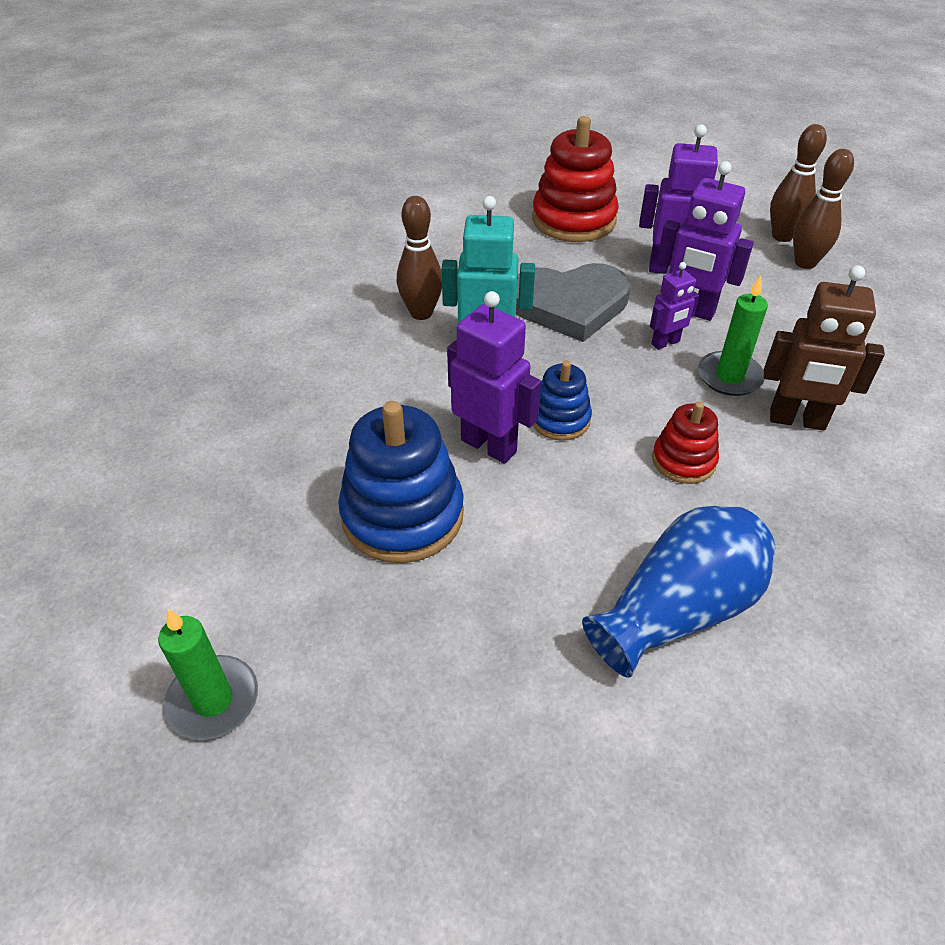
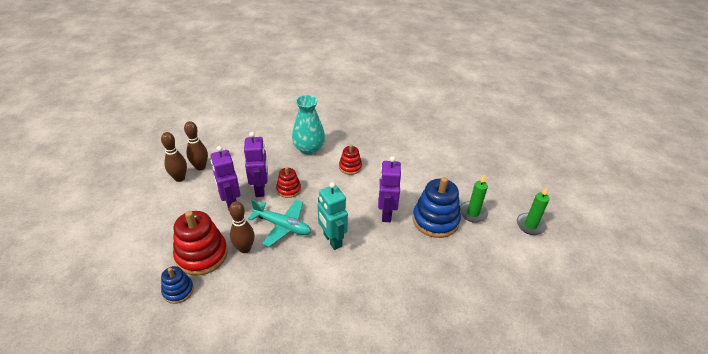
camera: 125 degrees left, 5 degrees down
brown bowling pin [397,196,442,320] -> brown bowling pin moved to [229,201,255,253]
grey heart [516,263,630,342] -> turquoise plane [248,199,311,247]
blue stacking toy [532,360,592,441] -> blue stacking toy moved to [161,266,194,304]
blue vase [582,506,775,678] -> none
purple robot [650,262,699,350] -> red stacking toy [276,167,301,198]
green candle [698,276,768,396] -> green candle moved to [460,175,488,223]
brown robot [764,265,885,430] -> turquoise vase [292,95,325,155]

